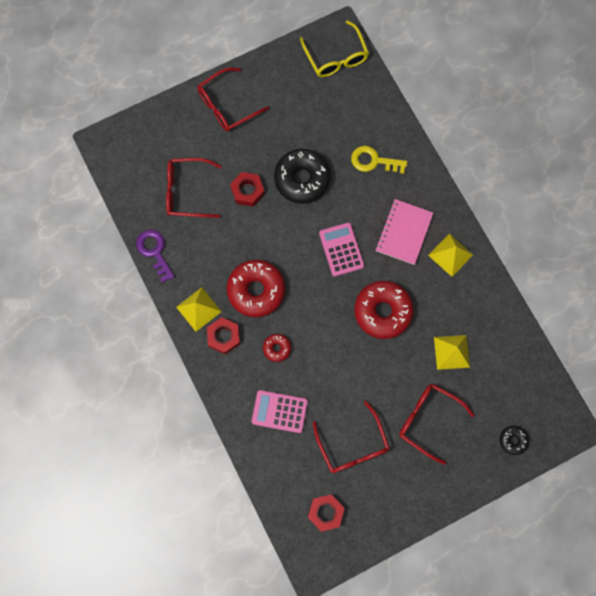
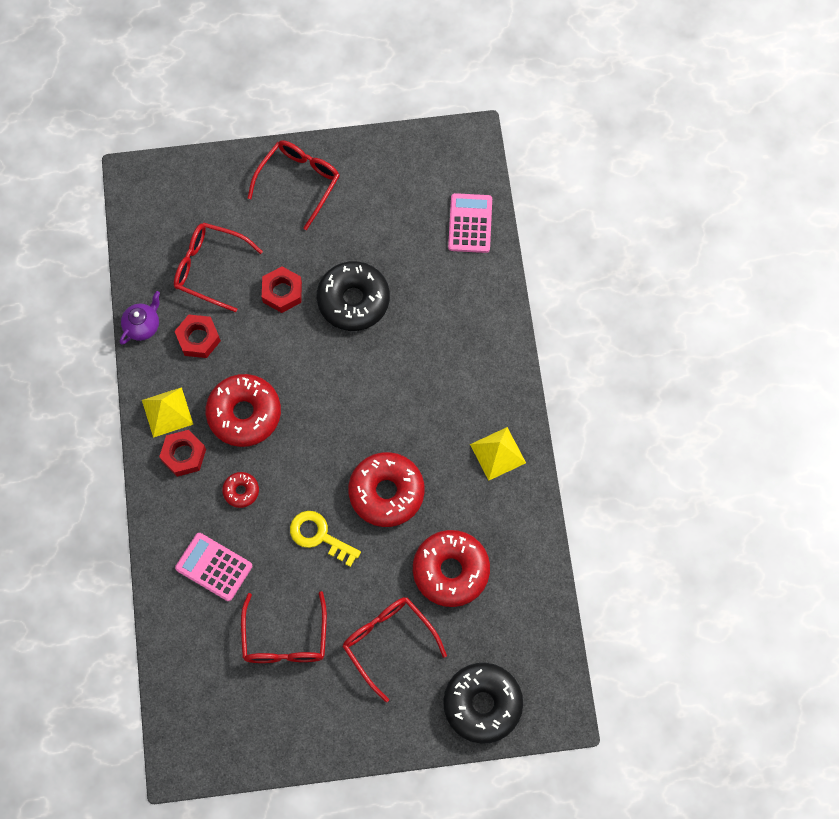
camera: 20 degrees right, 5 degrees down
purple key [136,230,175,283] -> purple teapot [120,291,160,345]
red glasses [197,68,269,131] -> red glasses turned 135 degrees clockwise [248,140,340,230]
yellow glasses [300,20,369,77] -> none
red nut [308,494,345,532] -> red nut moved to [174,314,221,358]
pink calculator [319,222,364,277] -> pink calculator moved to [448,193,492,253]
yellow key [351,146,407,174] -> yellow key moved to [290,511,361,567]
pink notebook [375,199,433,265] -> none
yellow pyramid [434,335,470,370] -> red donut [413,530,490,607]
black donut [500,426,529,455] -> black donut [443,663,523,744], size x2.08

